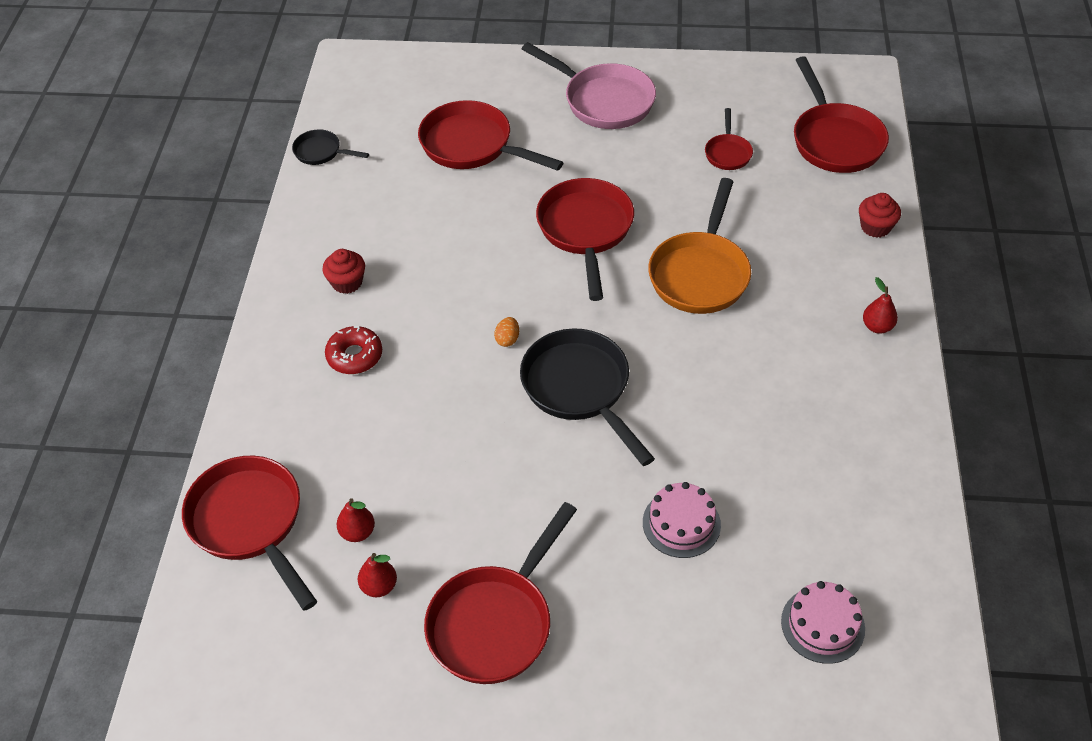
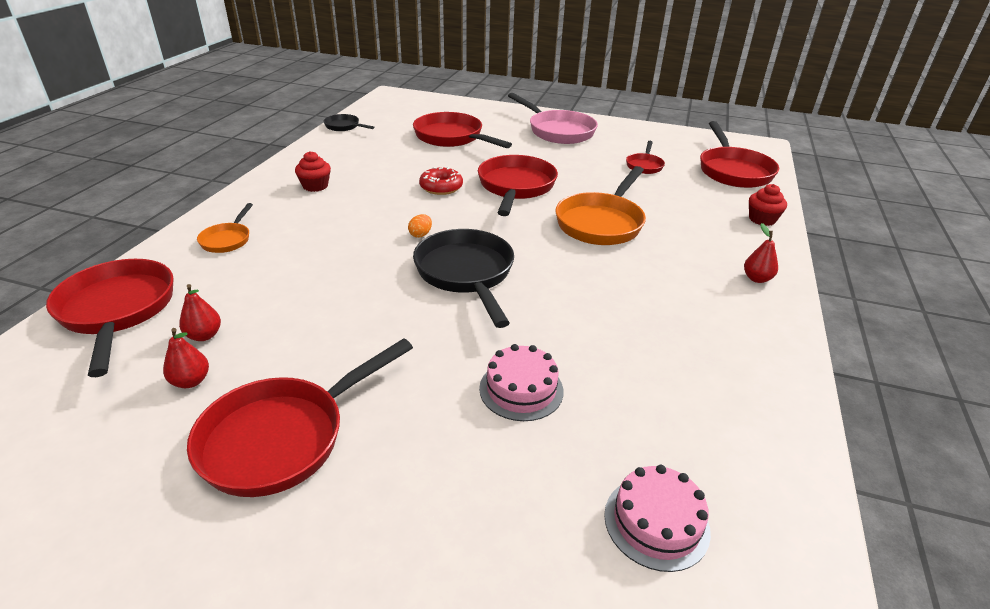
camera: 10 degrees right, 15 degrees down
red donut [325,326,382,374] -> red donut moved to [419,167,463,195]
none -> orange pan [197,203,253,253]

